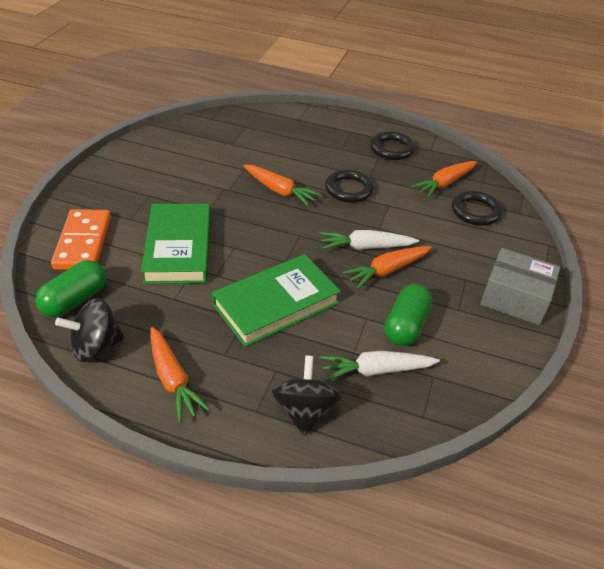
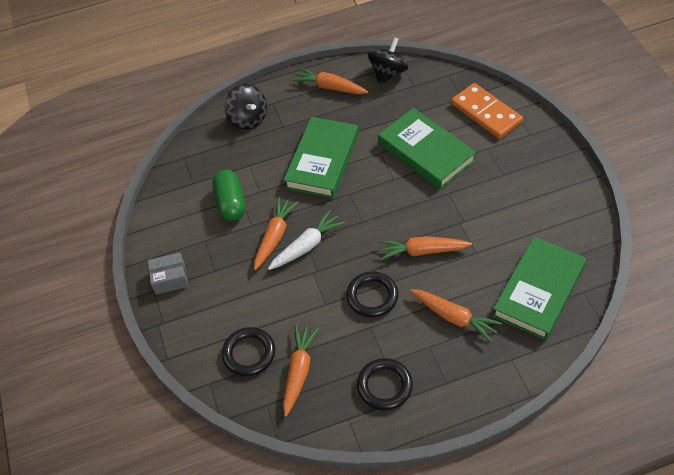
camera: 150 degrees right, 10 degrees up
green capsule [35,260,106,317] -> none
white carrot [320,351,440,381] -> none
grey box [480,248,560,325] -> grey box [148,253,188,295], size x0.64
none -> orange carrot [410,289,502,342]
none -> green book [492,237,587,341]

